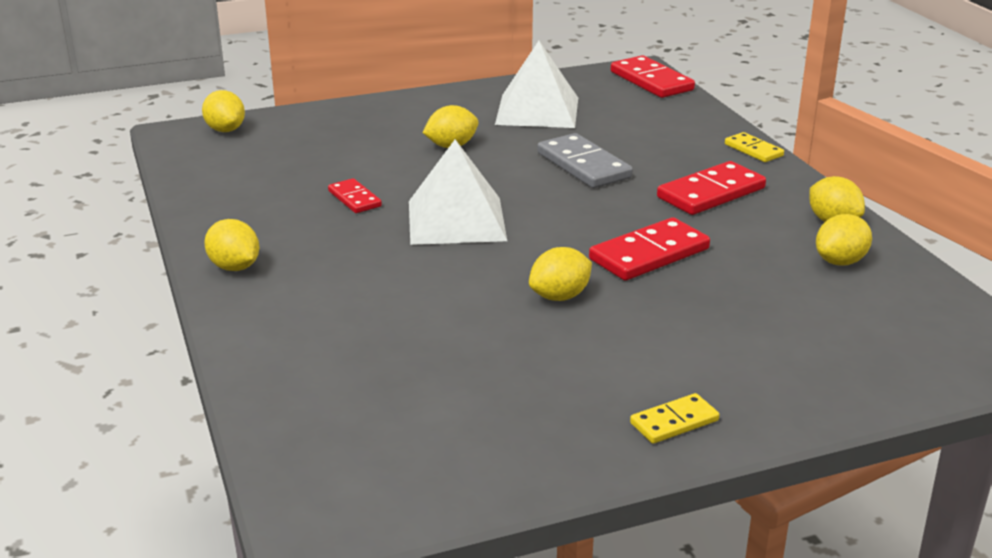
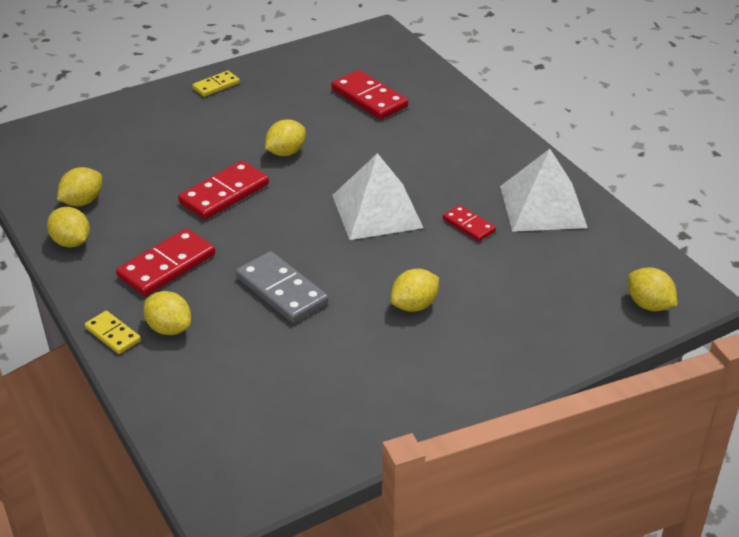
camera: 170 degrees right, 10 degrees up
yellow lemon [204,219,259,271] -> yellow lemon moved to [143,291,191,335]
white pyramid [495,41,578,128] -> white pyramid moved to [500,149,588,232]
red domino [611,55,695,98] -> red domino moved to [332,70,408,119]

